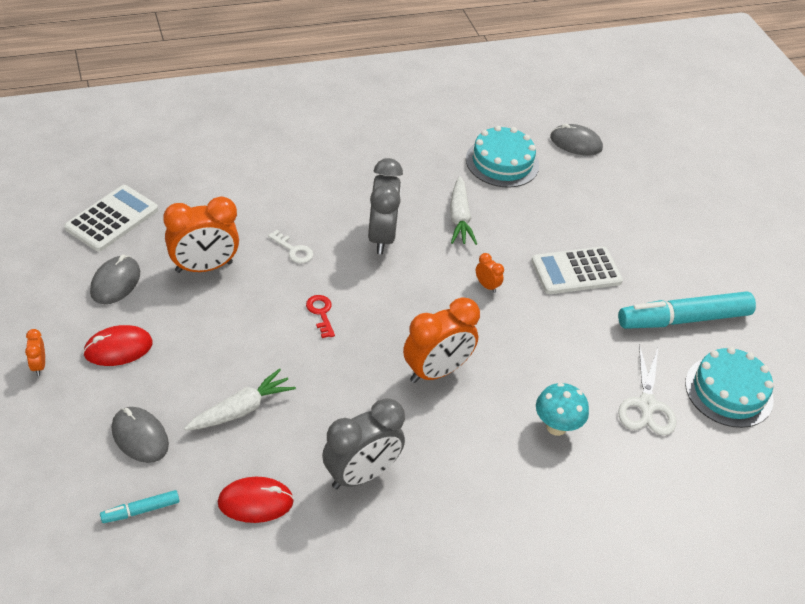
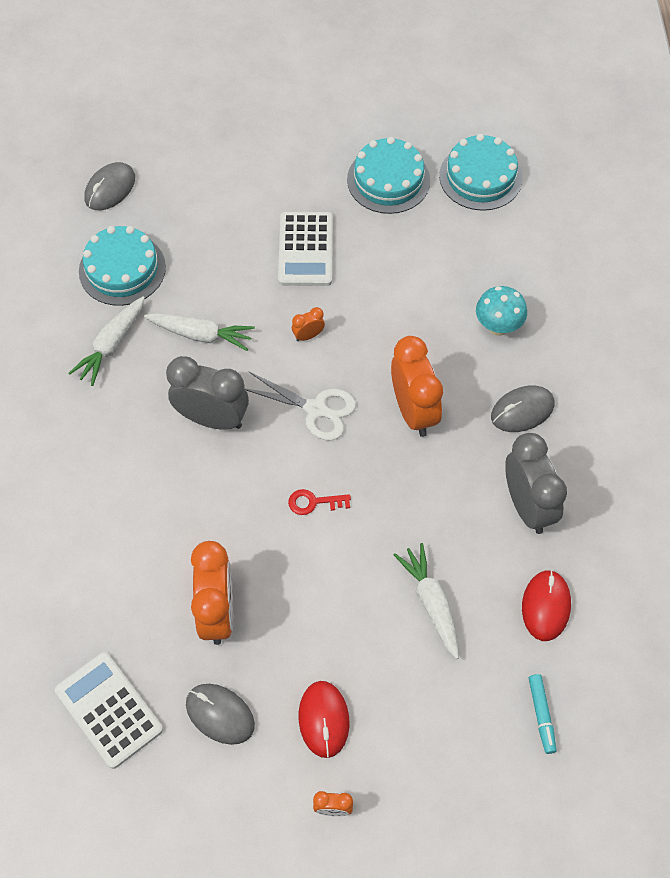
camera: 70 degrees left, 15 degrees up
grey mouse [112,407,169,463] -> grey mouse moved to [491,386,554,432]
white key [268,230,313,263] -> none
turquoise marker [618,291,756,329] -> turquoise cake [347,137,430,214]
white scissors [618,344,676,435] -> white scissors moved to [245,371,356,441]
none -> white carrot [68,296,145,386]

